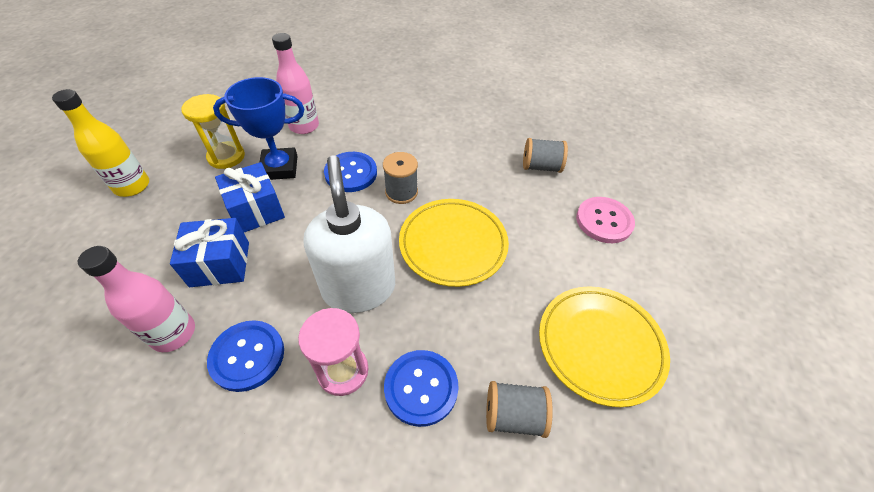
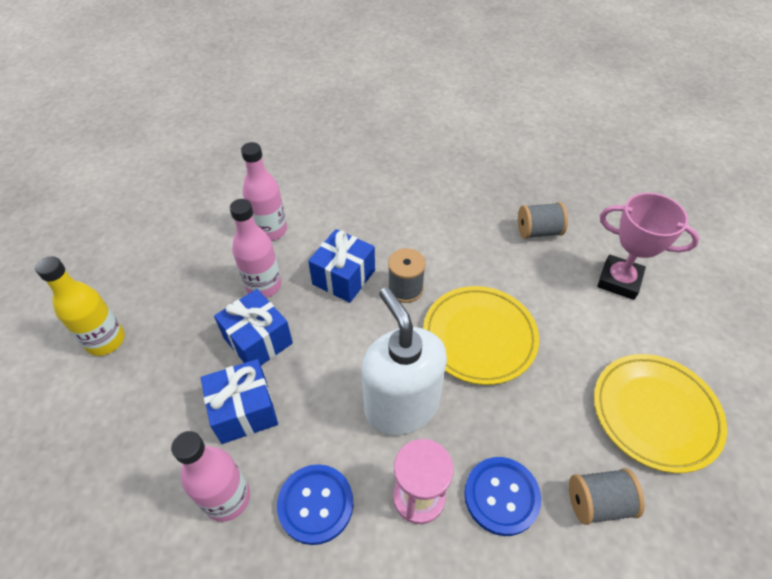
camera: 10 degrees left, 0 degrees up
yellow hourglass [181,94,245,169] -> none
blue trophy [213,77,304,180] -> pink bottle [230,199,281,298]
blue button [324,152,377,192] -> blue gift [308,229,375,303]
pink button [576,197,635,243] -> pink trophy [597,193,700,300]

